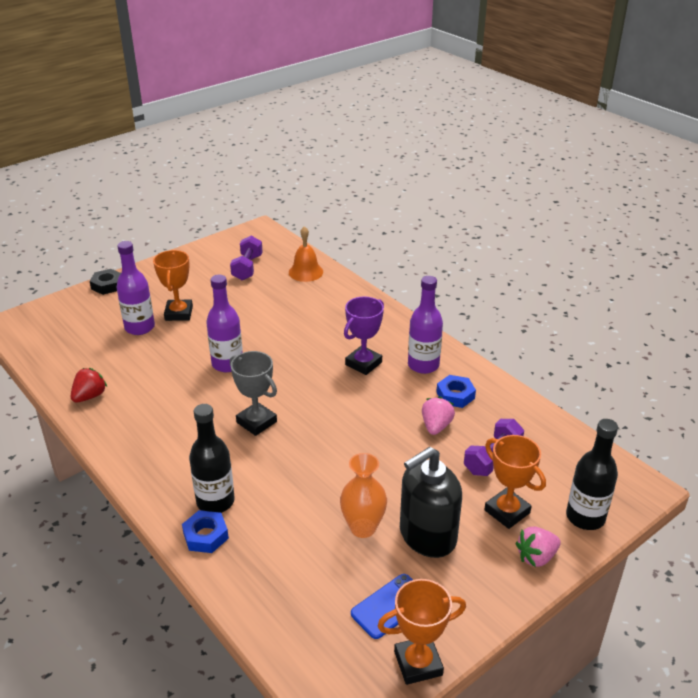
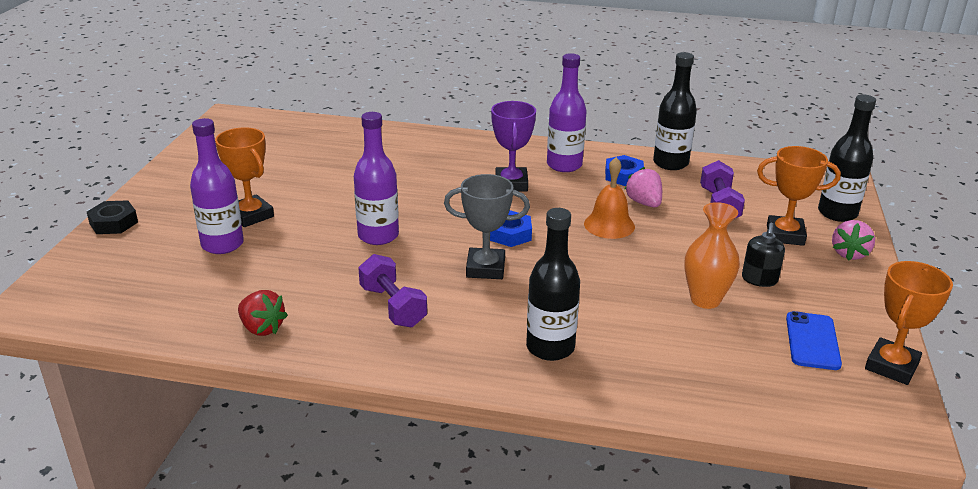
camera: 40 degrees left, 5 degrees down
red strawberry [71,368,107,403] -> red strawberry turned 135 degrees clockwise [238,290,288,336]
blue nut [182,510,229,553] -> blue nut moved to [490,210,532,247]
purple dumbbell [230,236,263,280] -> purple dumbbell moved to [358,254,427,327]
orange bell [289,226,323,282] -> orange bell moved to [584,157,635,239]
black soap dispenser [400,447,462,558] -> black soap dispenser [742,223,785,287], size x0.50
none -> black bottle [653,52,697,170]

